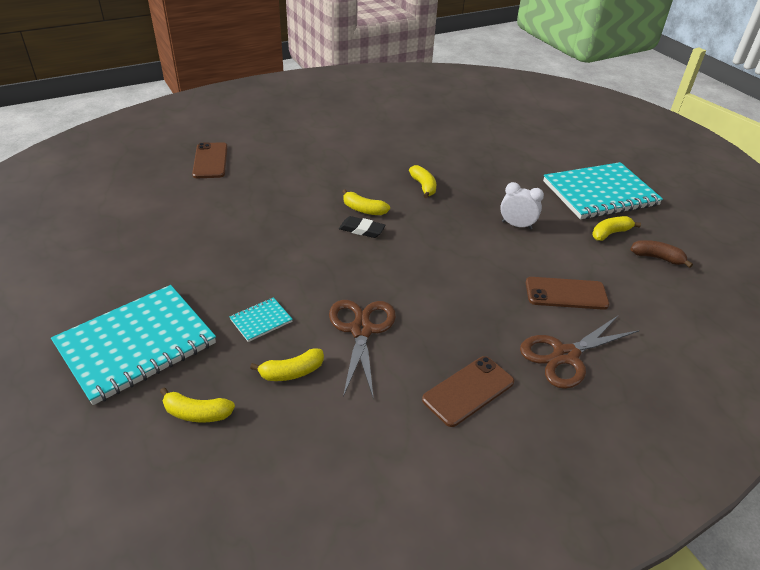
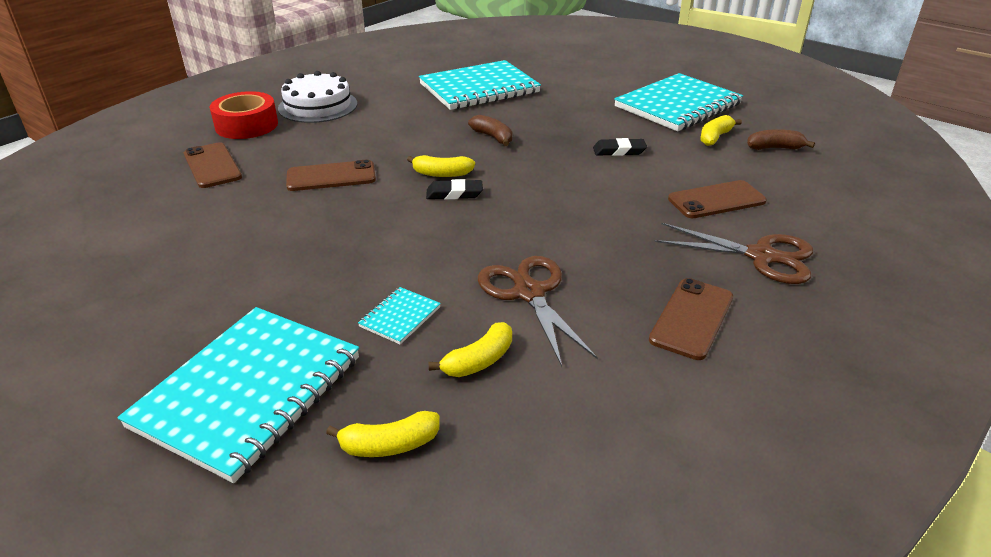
camera: 20 degrees left, 5 degrees down
yellow banana [409,165,436,198] -> brown banana [468,115,513,146]
white clock [500,182,544,229] -> black eraser [593,138,647,156]
brown scissors [520,315,640,389] -> brown scissors turned 105 degrees counterclockwise [654,223,813,284]
none -> red tape [210,91,278,139]
none -> white cake [278,71,357,123]
none -> brown phone [286,160,376,191]
none -> turquoise notebook [419,60,541,110]

